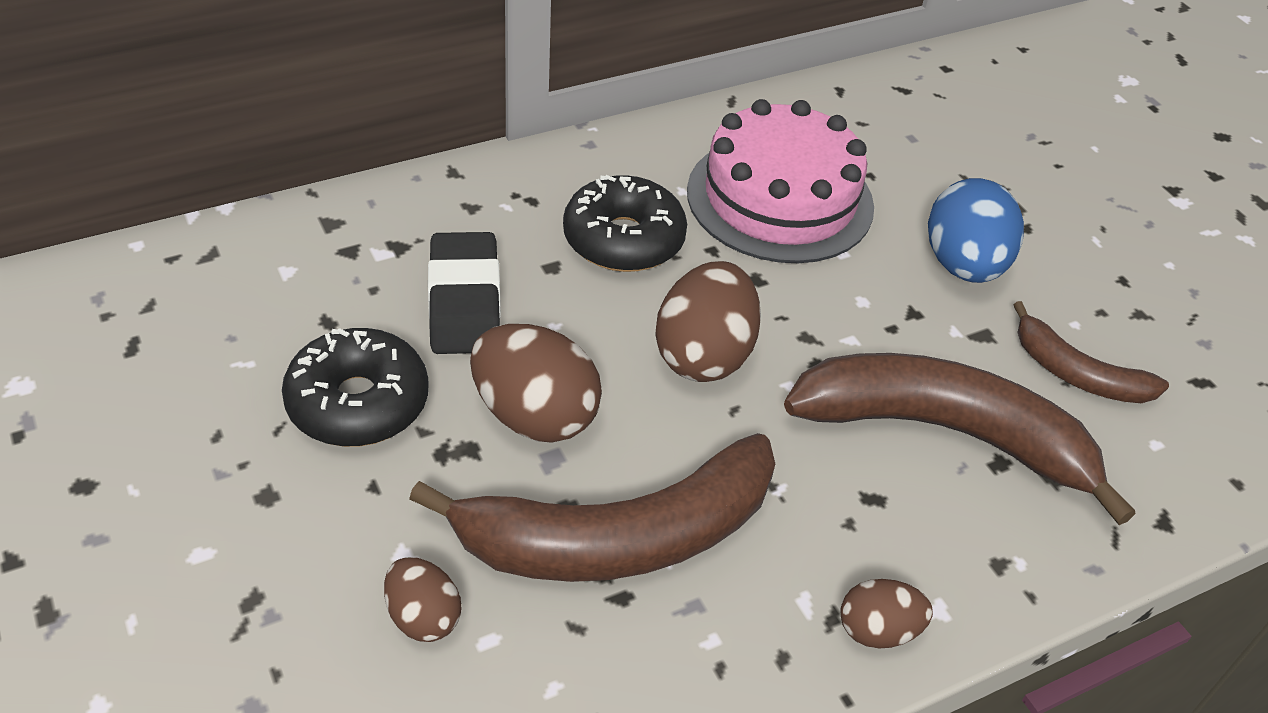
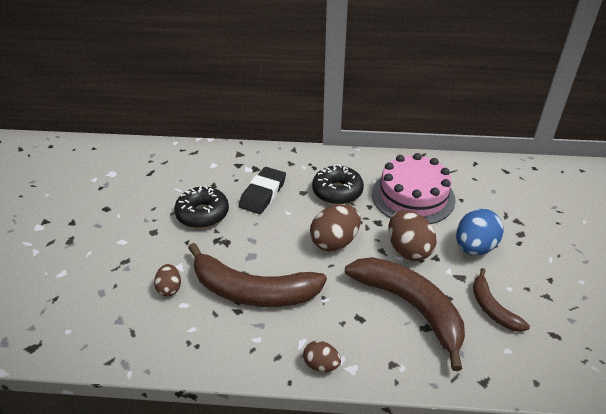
camera: 35 degrees right, 5 degrees down
brown egg [470,324,602,443] -> brown egg moved to [388,210,437,261]

